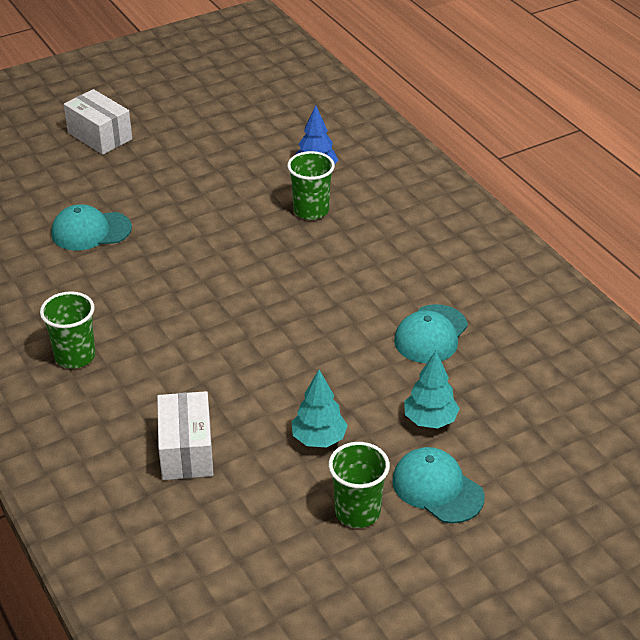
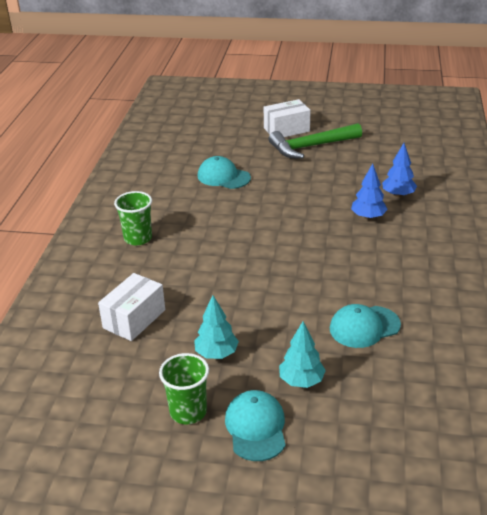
camera: 40 degrees right, 5 degrees down
white box [64,89,132,155] -> white box turned 75 degrees clockwise [264,99,311,137]
green cup [287,151,335,220] -> blue tree [351,163,388,220]
none -> green hammer [269,123,362,159]

